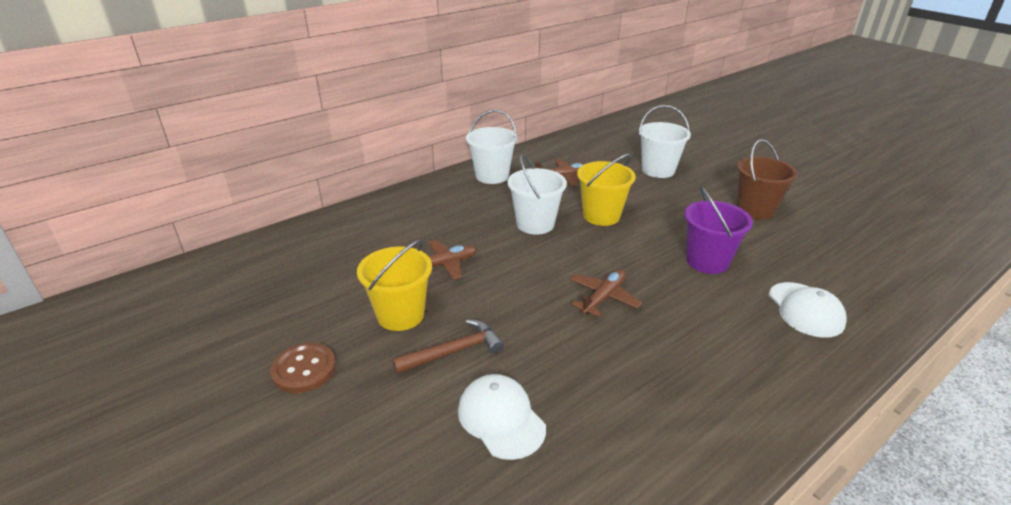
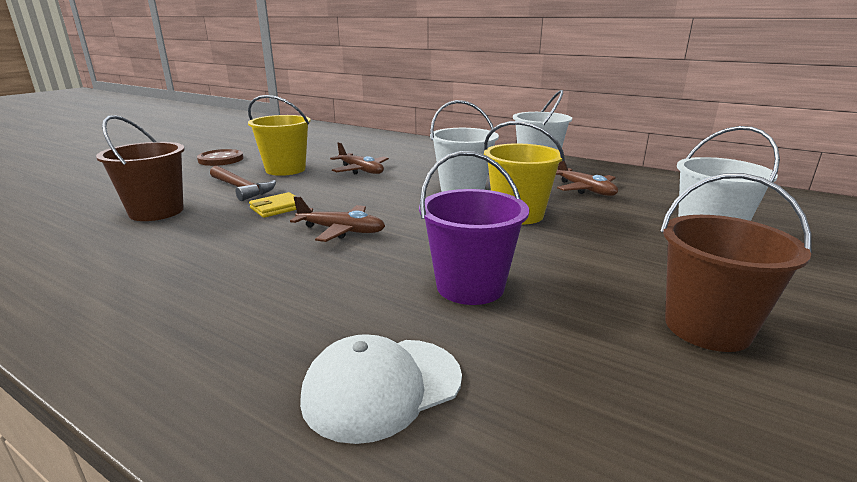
camera: 70 degrees right, 10 degrees down
white cap [458,374,546,460] -> brown bucket [96,115,185,221]
none -> yellow wallet [249,192,296,218]

